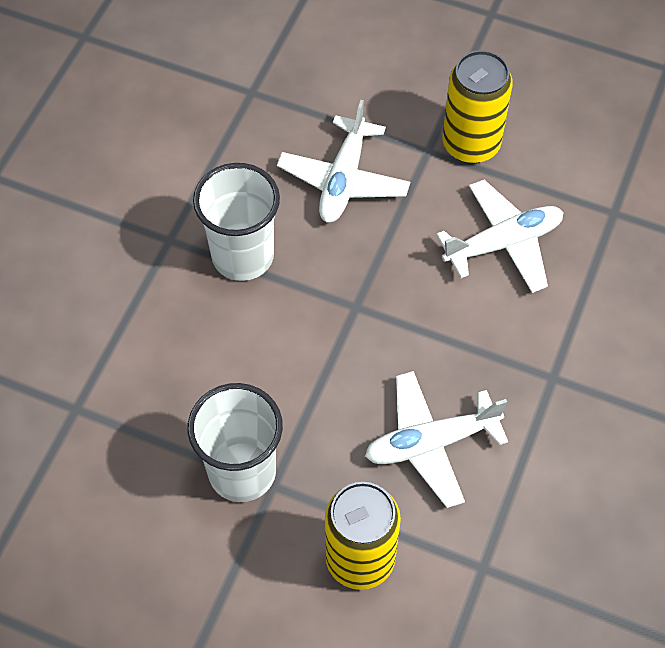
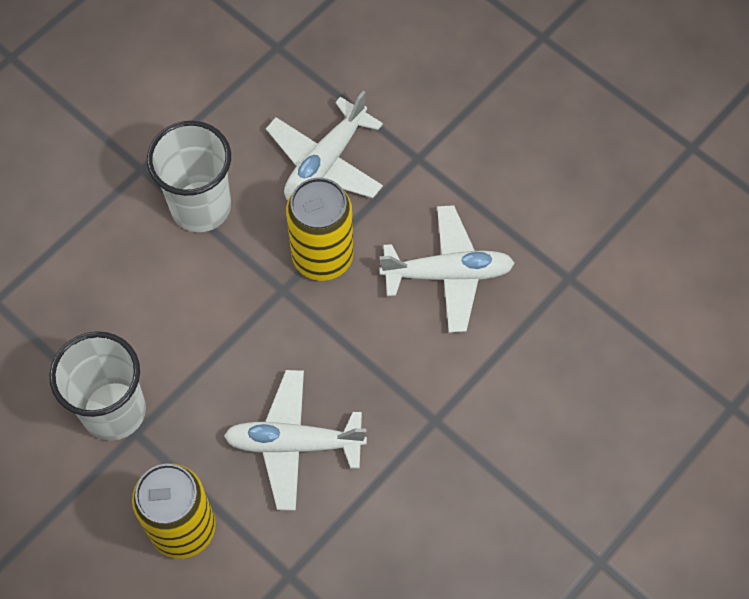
camera: 20 degrees right, 5 degrees up
yellow can [442,50,513,164] -> yellow can moved to [286,177,353,281]

